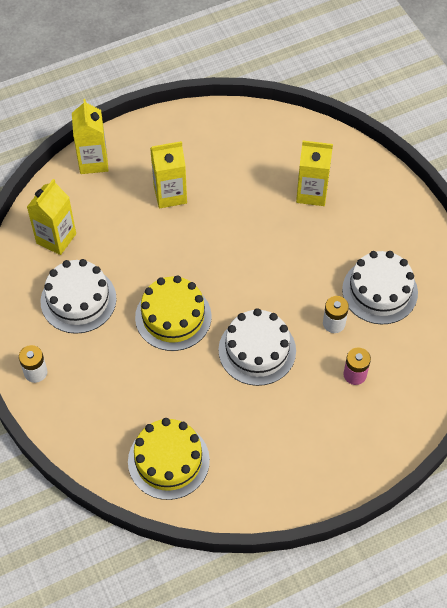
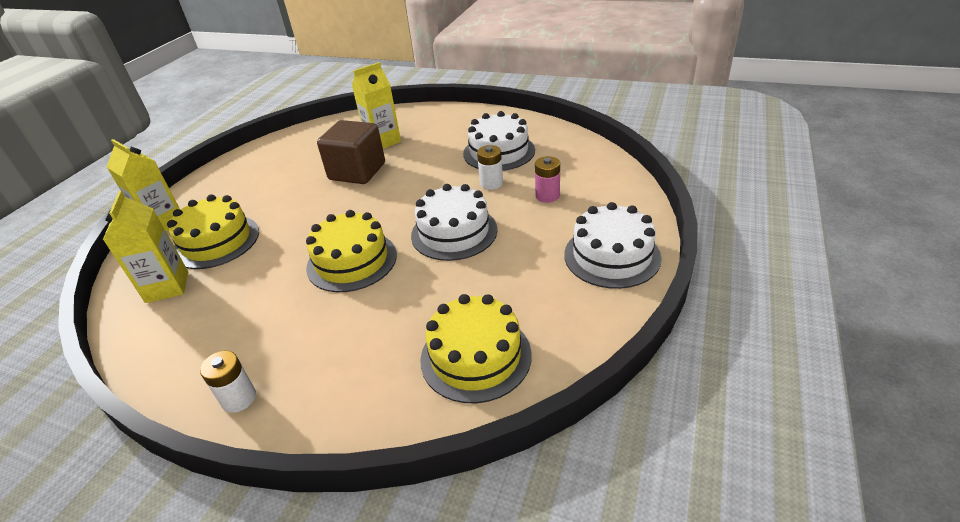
camera: 40 degrees left, 20 degrees down
white cake [41,259,116,334] -> white cake moved to [564,202,661,289]
yellow carton [150,141,187,208] -> none
none -> yellow cake [167,194,259,269]
none -> brown cube [317,120,385,184]

